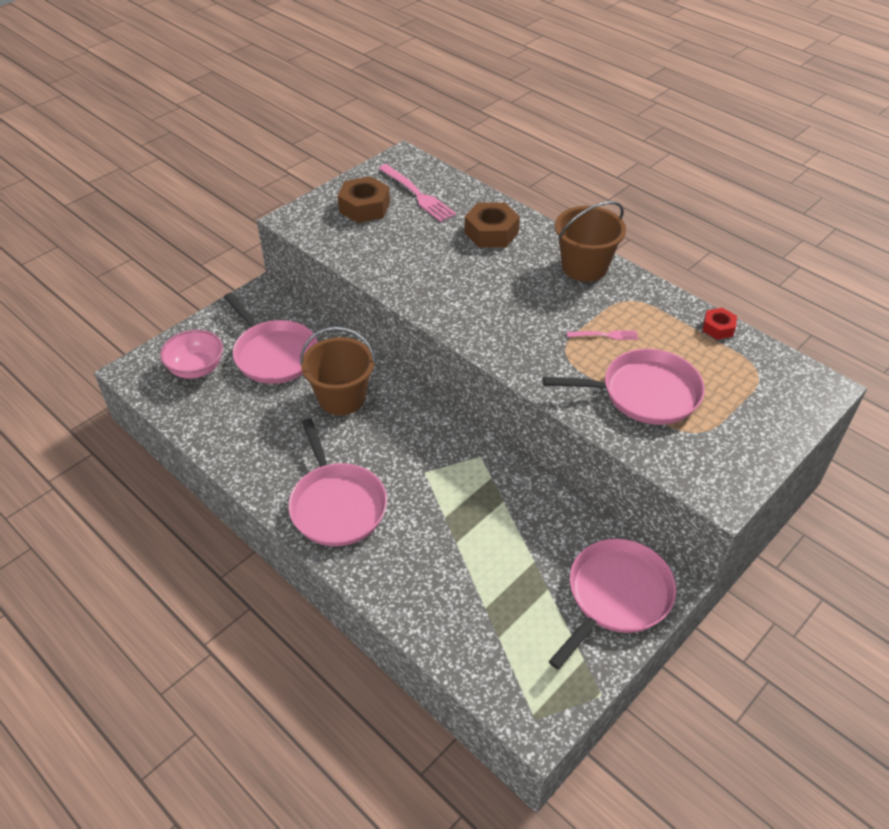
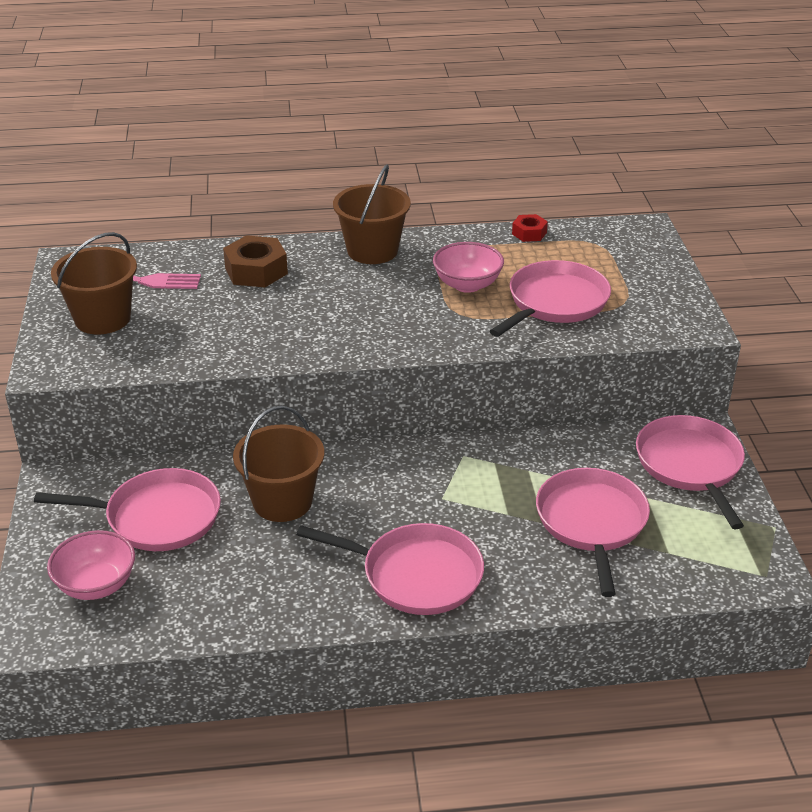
camera: 50 degrees left, 10 degrees down
brown nut [338,176,390,223] -> brown bucket [51,232,137,335]
pink fork [567,330,638,340] -> pink bowl [433,242,504,293]
none -> pink pan [536,468,650,597]

